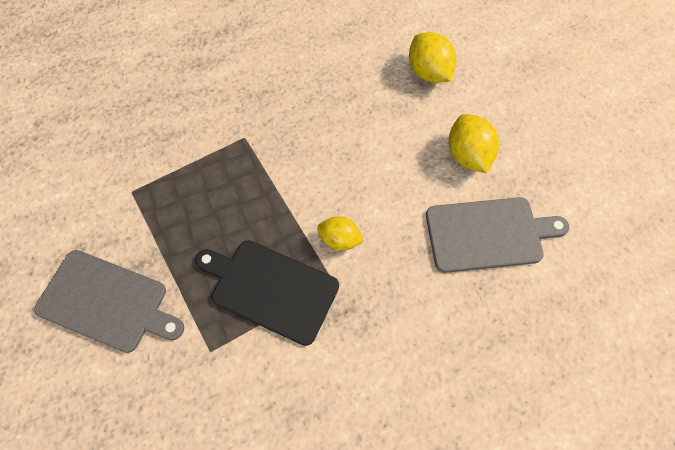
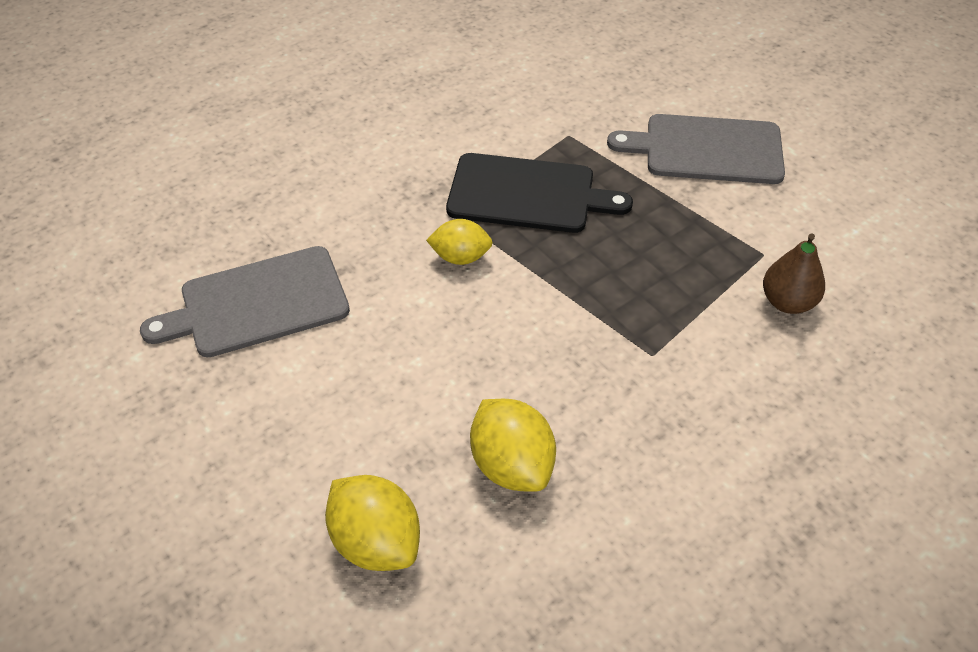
camera: 165 degrees right, 15 degrees down
yellow lemon [449,114,499,173] -> yellow lemon moved to [470,399,556,492]
none -> brown pear [763,234,825,314]

